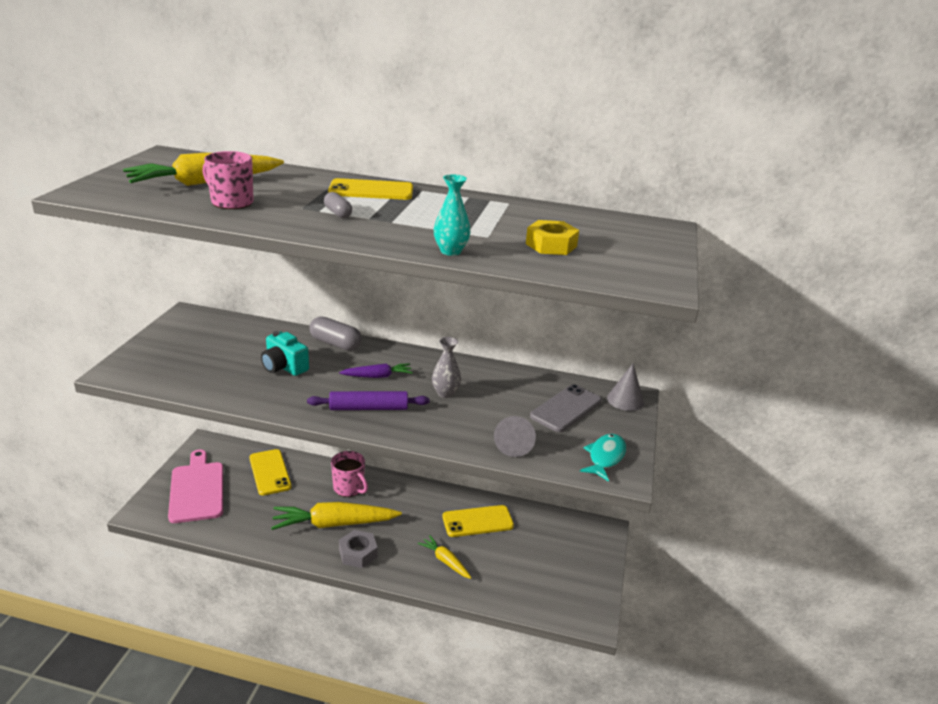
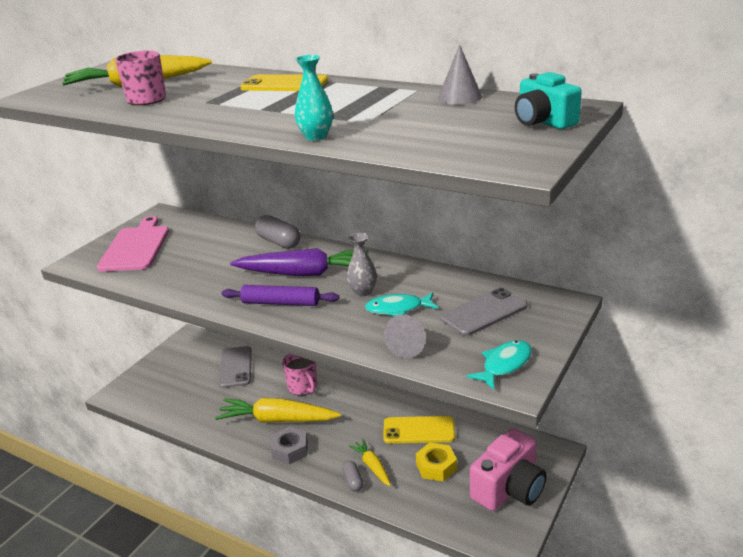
camera: 20 degrees right, 0 degrees up
pink cutting board [168,450,223,523] -> pink cutting board moved to [97,216,169,272]
yellow phone [249,449,292,495] -> grey phone [219,346,252,388]
turquoise camera [261,331,309,376] -> turquoise camera moved to [515,72,582,129]
grey capsule [324,192,352,218] -> grey capsule moved to [342,461,363,492]
purple carrot [339,363,413,378] -> purple carrot [230,248,369,276], size x1.92
yellow nut [526,220,579,255] -> yellow nut moved to [416,443,457,481]
grey cone [607,364,644,411] -> grey cone moved to [438,45,482,105]
none -> turquoise fish [365,292,438,316]
none -> pink camera [470,428,547,511]

